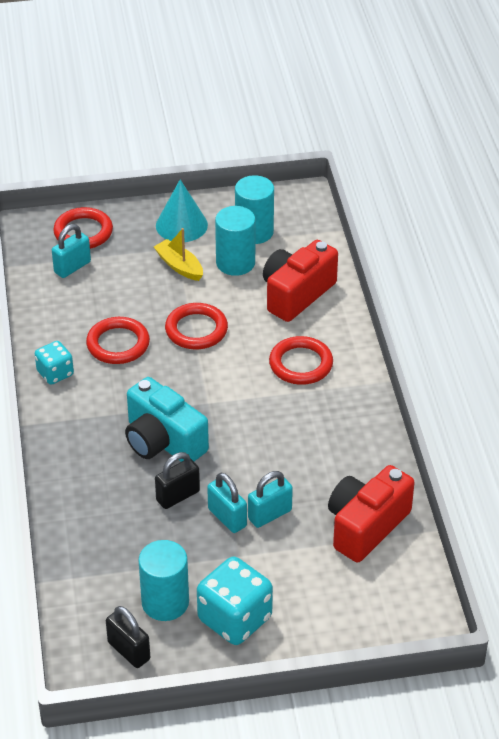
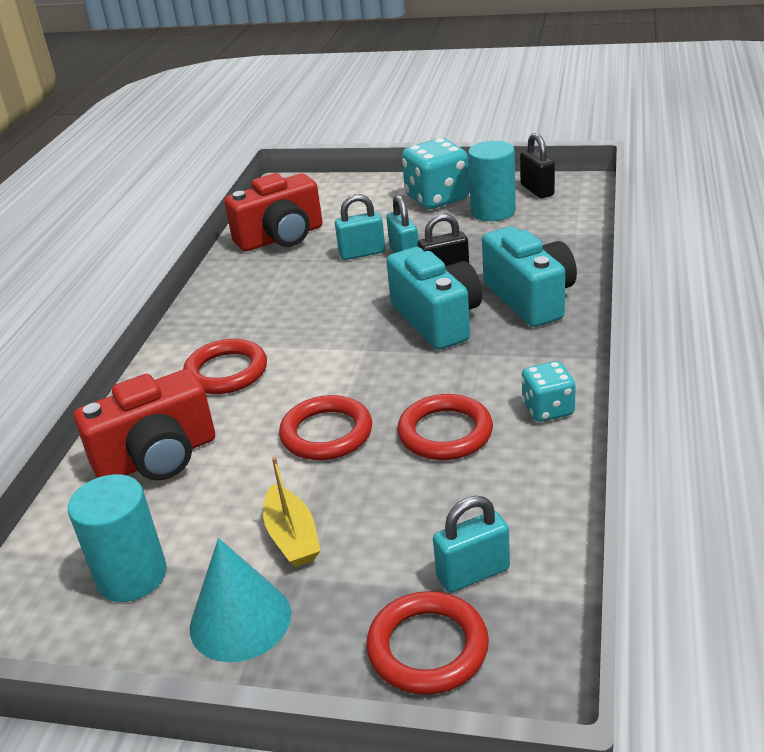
camera: 155 degrees left, 10 degrees down
turquoise cylinder [215,206,255,276] -> none
none -> turquoise camera [482,226,577,327]

